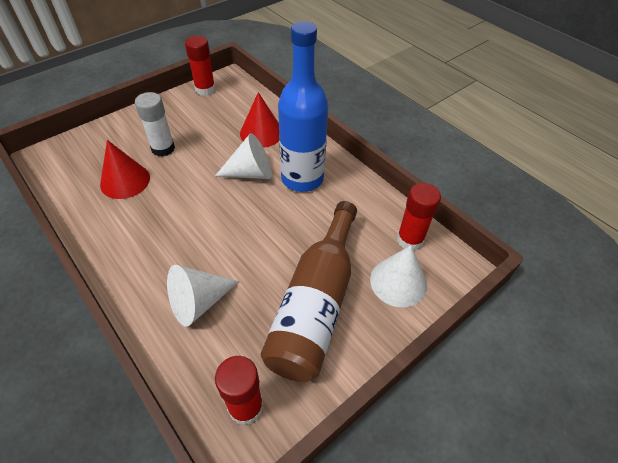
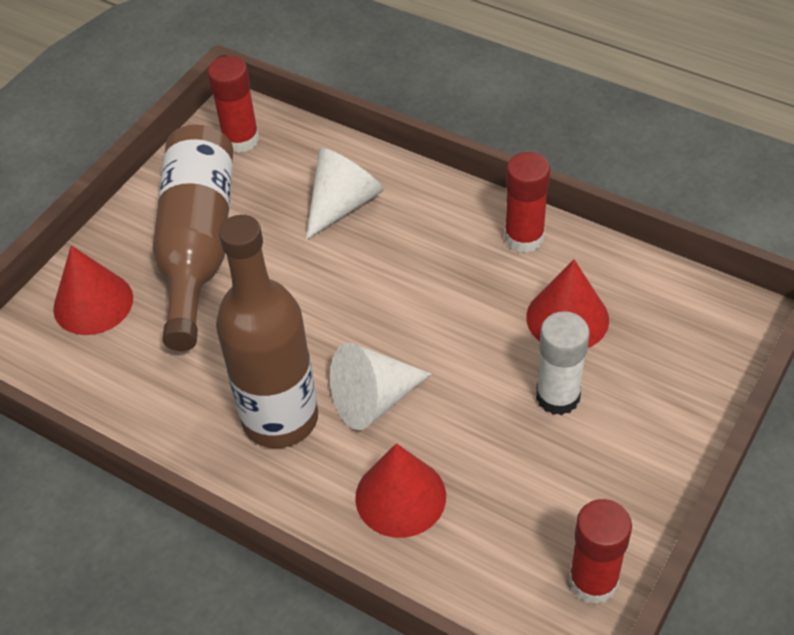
camera: 165 degrees right, 0 degrees up
blue bottle [278,21,328,192] -> brown bottle [216,215,318,448]
white cone [370,245,427,307] -> red cone [53,245,133,335]
red glue stick [397,183,441,250] -> red glue stick moved to [504,152,550,253]

